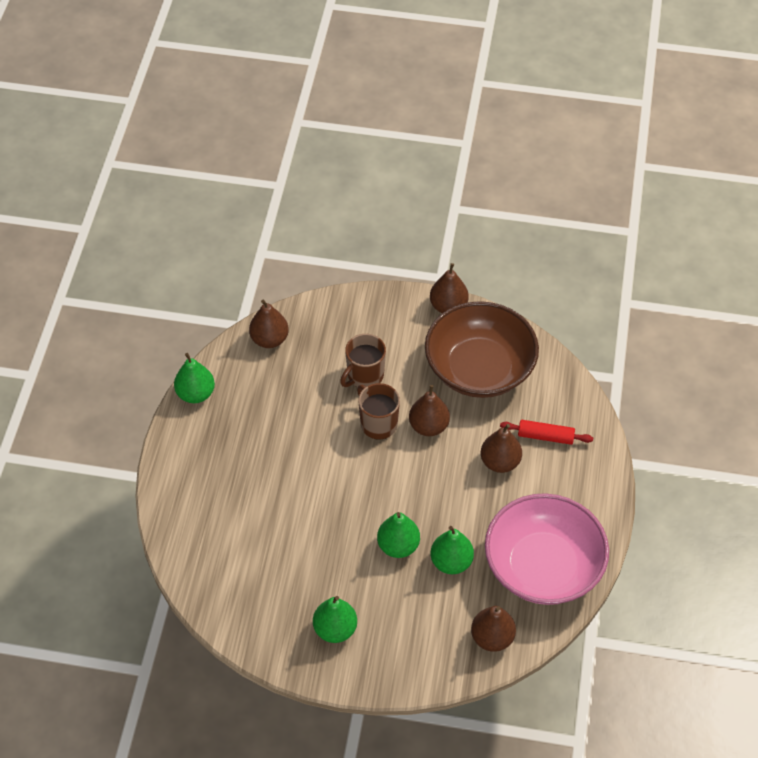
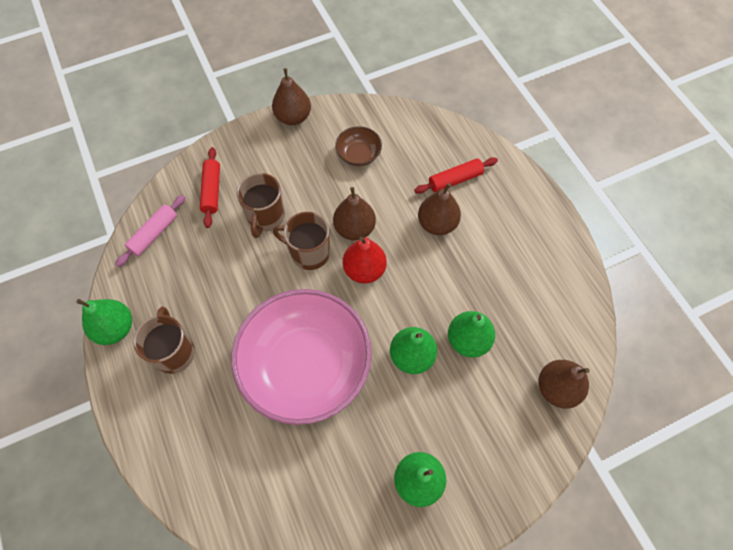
camera: 35 degrees left, 10 degrees up
brown pear [249,300,289,348] -> pink rolling pin [115,195,185,267]
brown bowl [425,301,539,398] -> brown bowl [335,126,382,166], size x0.41
pink bowl [485,493,609,605] -> pink bowl moved to [231,289,372,425]
none -> brown mug [133,306,195,374]
none -> red rolling pin [200,147,220,228]
none -> red pear [343,237,387,284]

